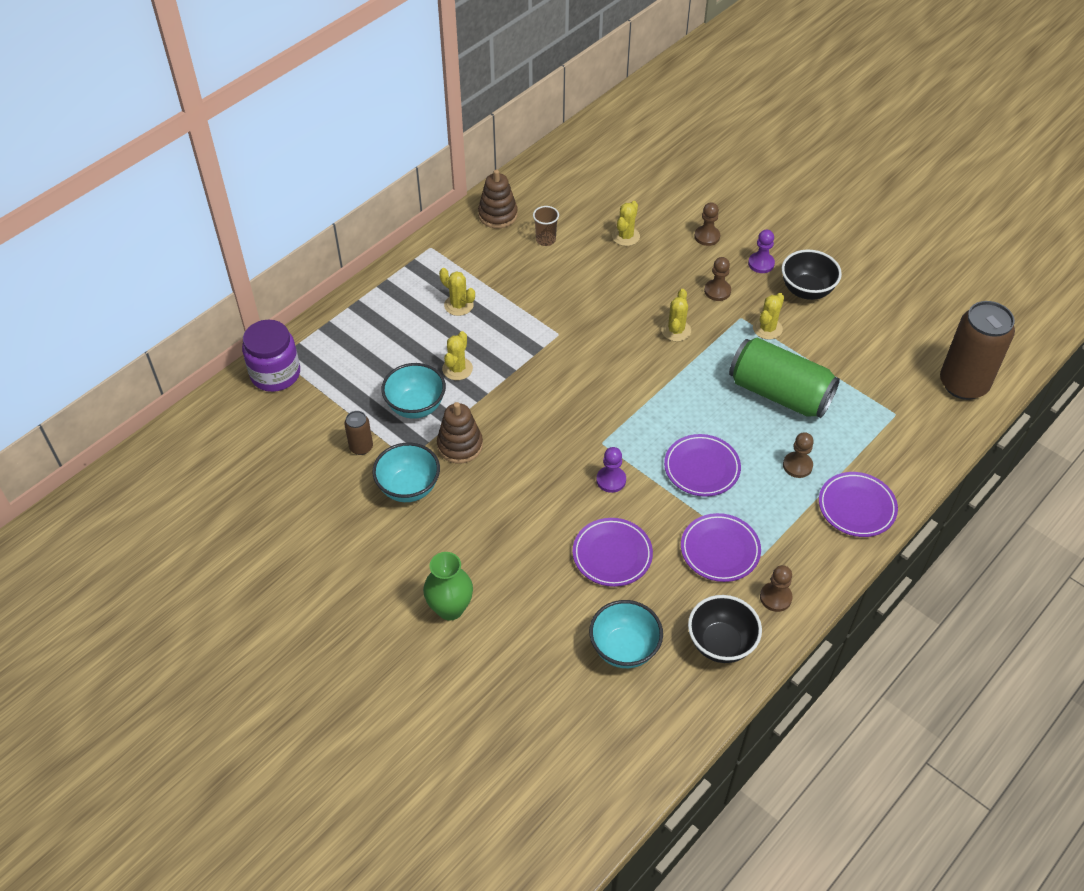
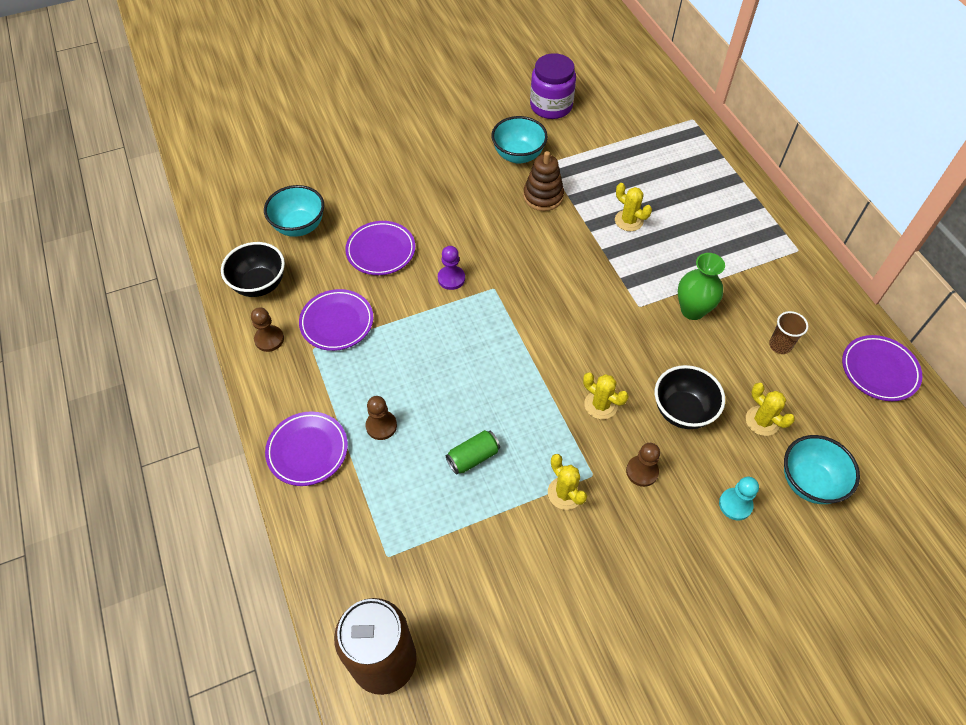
camera: 115 degrees right, 5 degrees up
purple jar [242,320,300,392] -> purple jar moved to [530,53,576,119]
brown can [344,411,373,455] -> none
turquoise bowl [381,363,446,419] -> turquoise bowl moved to [784,435,860,504]
green vase [423,552,473,621] -> green vase moved to [678,253,725,320]
yellow cactus [439,268,475,316] -> none
brown stacking toy [478,170,518,228] -> none
purple plate [664,434,741,497] -> purple plate moved to [842,335,922,401]
brown pawn [694,202,720,246] -> turquoise pawn [719,477,759,520]
green can [729,337,840,418] -> green can [446,430,500,474], size x0.46
purple pawn [748,230,775,273] -> none
black bowl [782,250,842,300] -> black bowl moved to [655,365,725,429]

